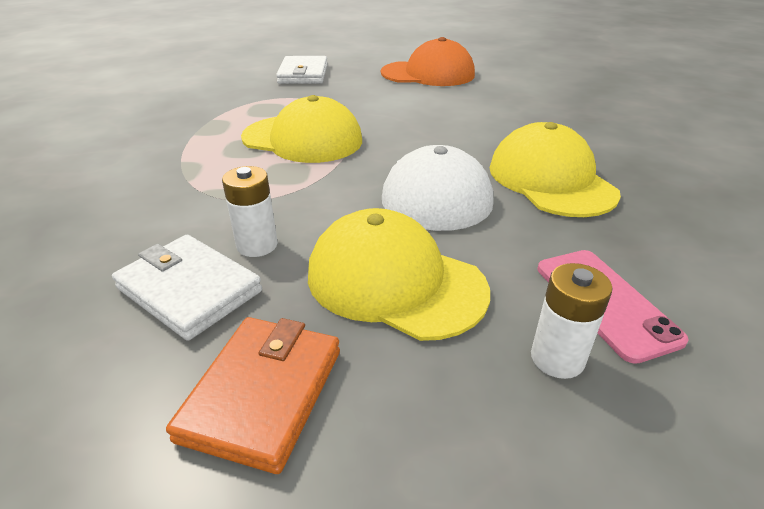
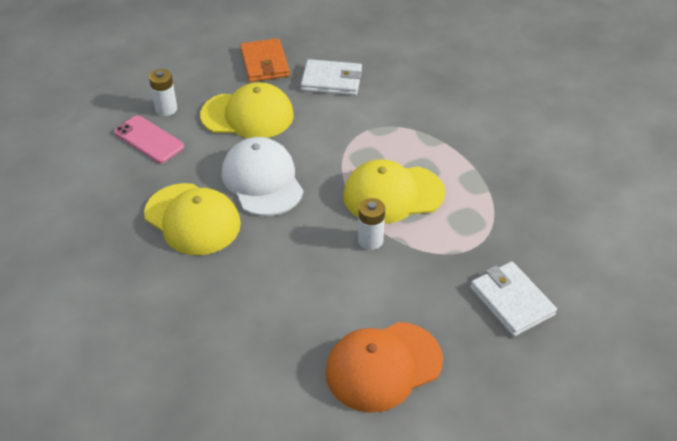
camera: 150 degrees right, 10 degrees up
white battery [222,166,278,257] -> white battery moved to [358,198,385,250]

